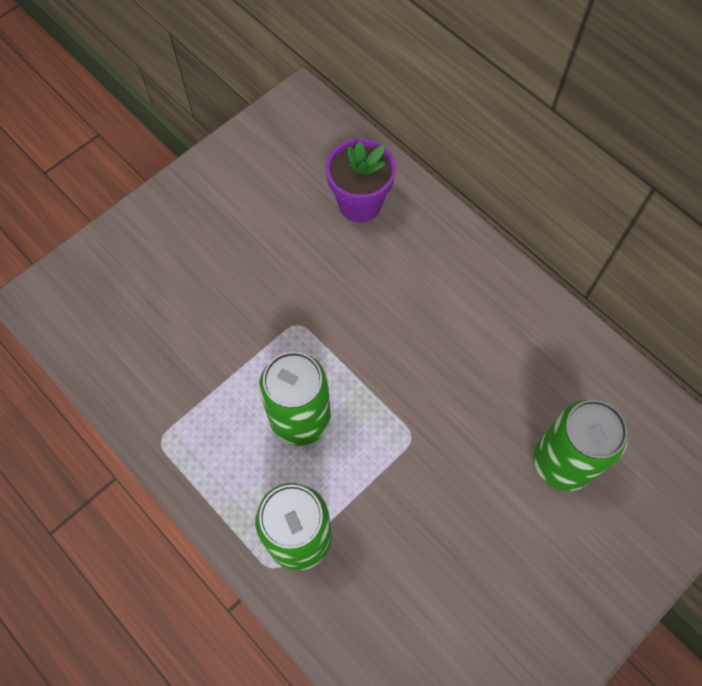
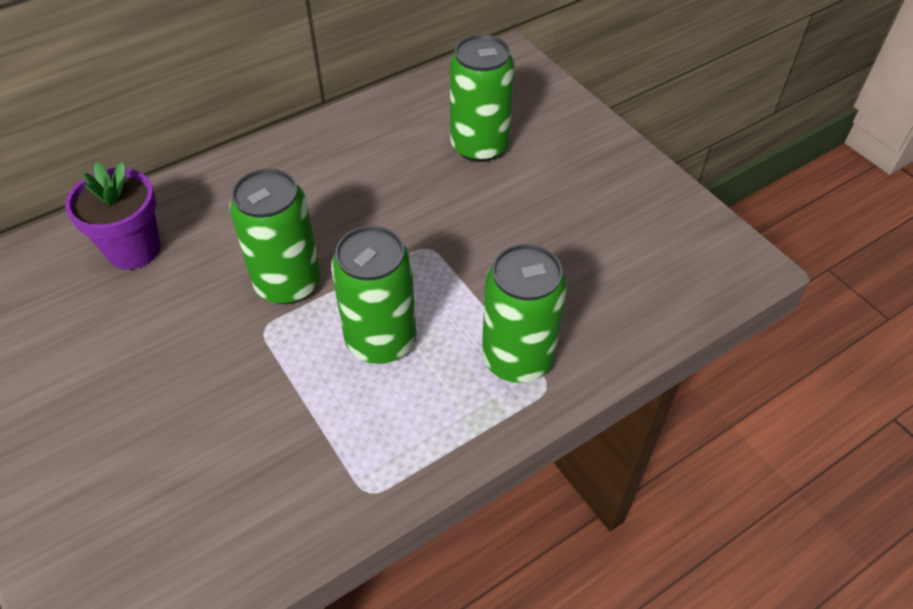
camera: 80 degrees left, 15 degrees down
none -> green can [229,168,321,304]

